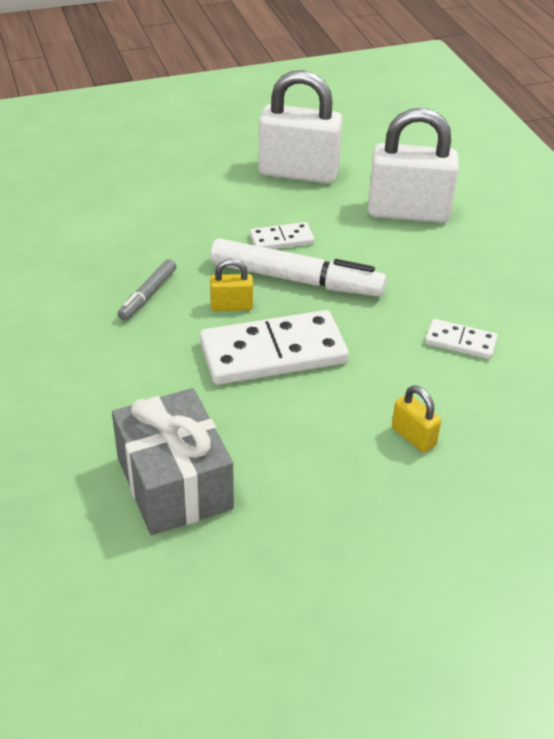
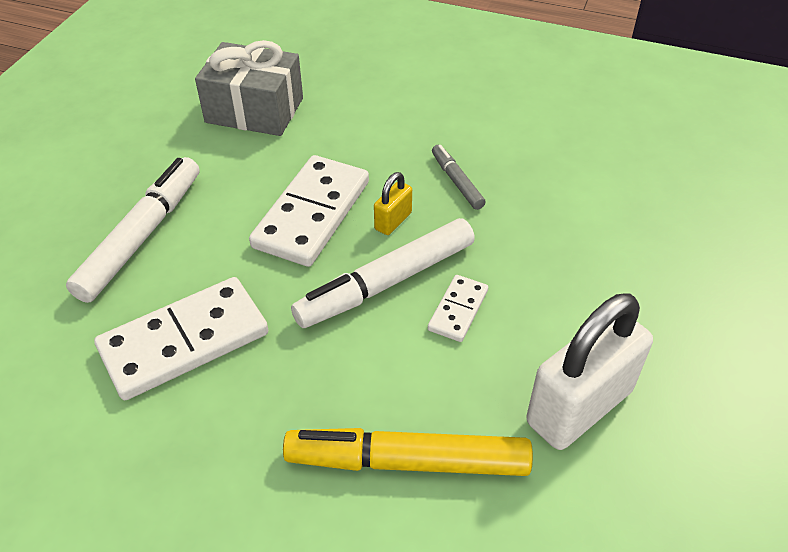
camera: 130 degrees right, 5 degrees up
white padlock [368,108,459,223] -> yellow marker [283,428,533,476]
yellow padlock [392,385,441,453] -> white marker [66,157,200,303]
white domino [425,319,498,359] -> white domino [94,277,268,400], size x2.01

